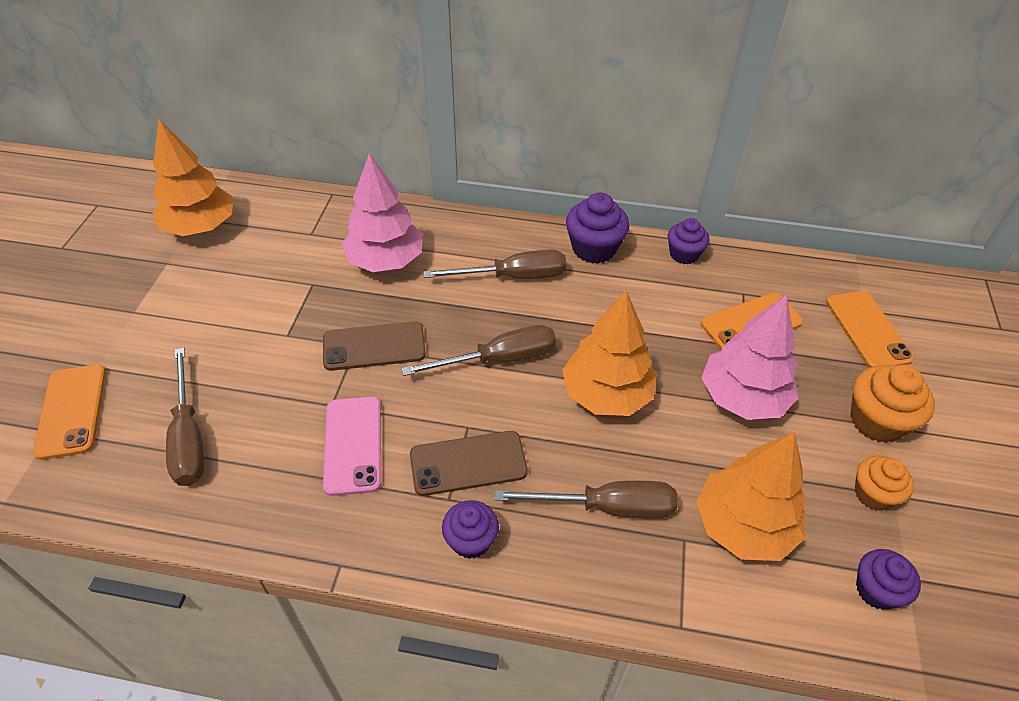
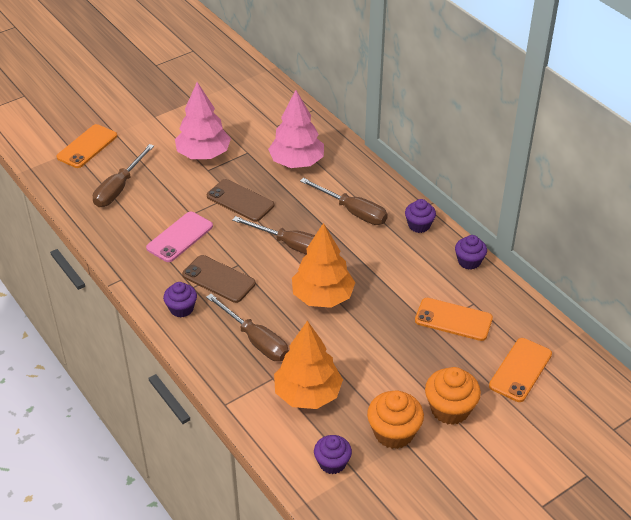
camera: 45 degrees right, 5 degrees down
orange tree [152,119,234,236] -> none
purple cupcake [566,193,629,264] -> purple cupcake [405,199,436,233], size x0.66
pink tree [701,294,799,420] -> pink tree moved to [175,82,231,159]
orange cupcake [855,456,914,511] -> orange cupcake [367,390,424,449], size x1.51

